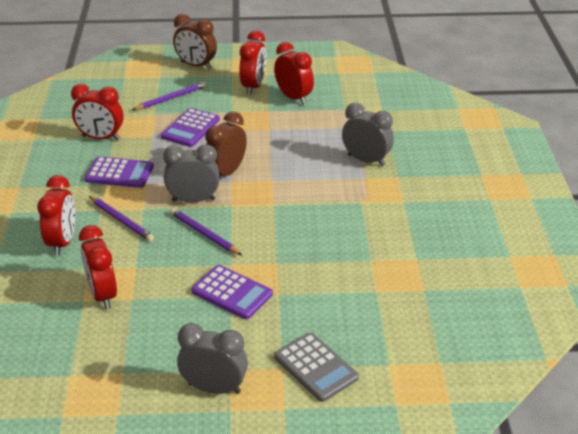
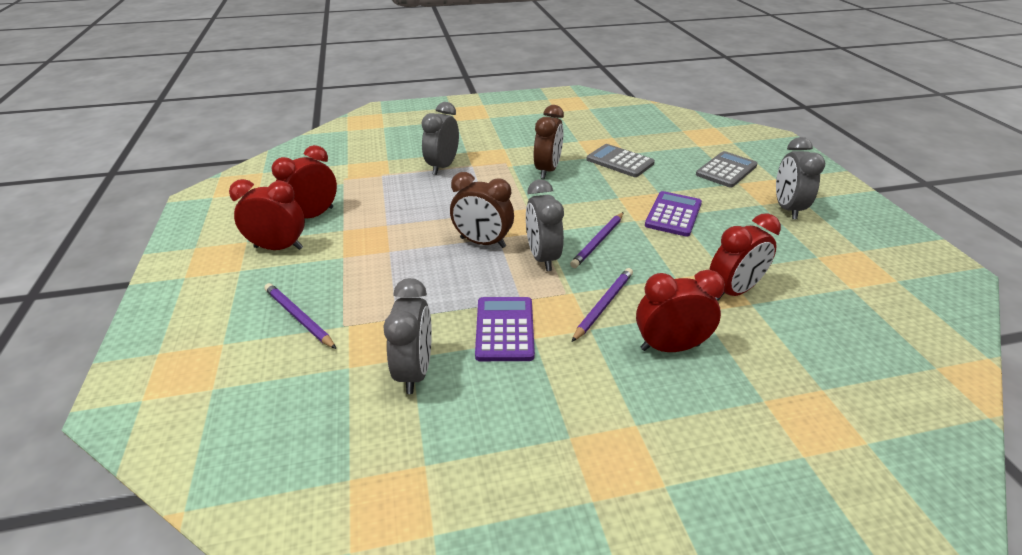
camera: 100 degrees left, 0 degrees up
red clock [71,84,123,140] -> grey clock [383,278,432,394]
purple calculator [161,108,220,147] -> none
brown clock [173,14,217,69] -> brown clock moved to [534,105,564,179]
none -> grey calculator [586,144,655,177]

